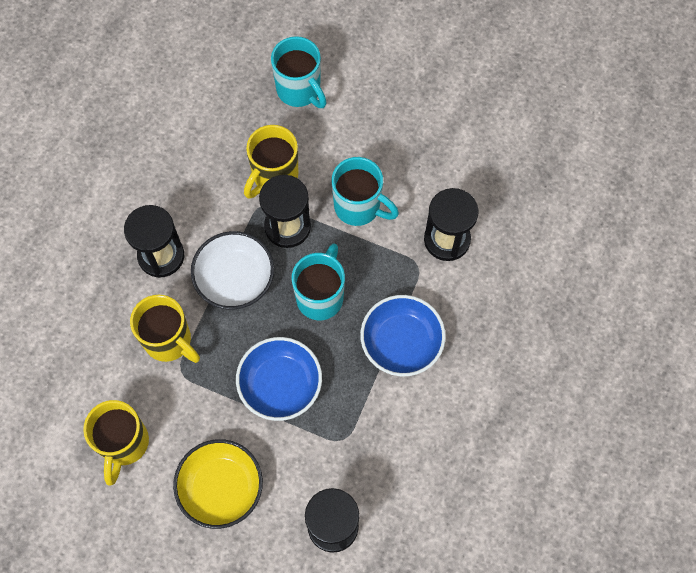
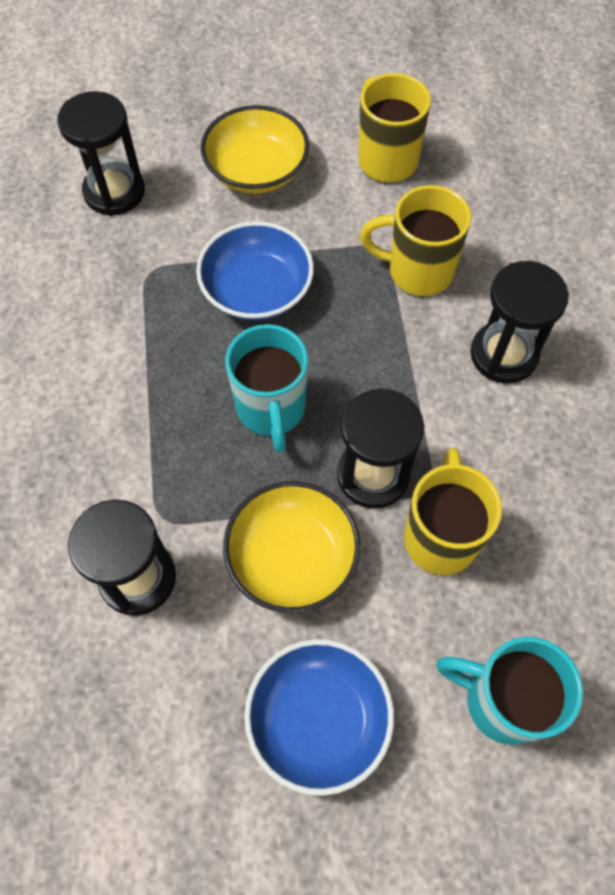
camera: 150 degrees right, 5 degrees down
white bowl [191,231,274,310] -> none
turquoise mug [332,157,399,226] -> yellow bowl [223,481,361,613]
blue bowl [360,295,446,376] -> blue bowl moved to [244,639,394,796]

